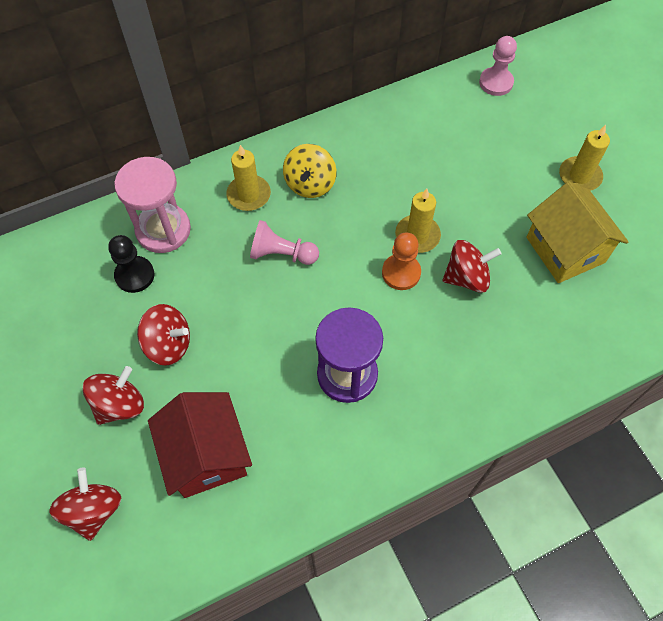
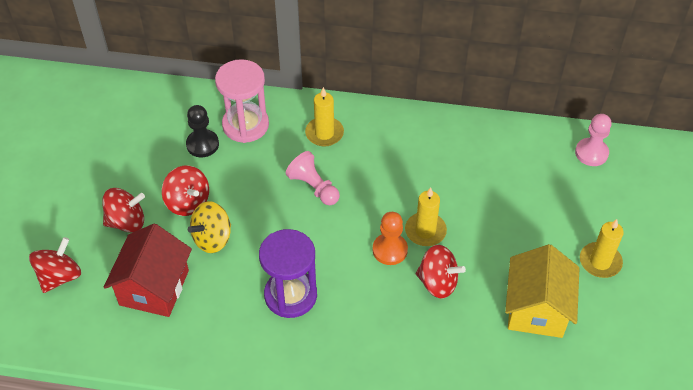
camera: 35 degrees right, 10 degrees down
yellow spinning top [283,144,337,198] -> yellow spinning top moved to [188,201,231,253]

